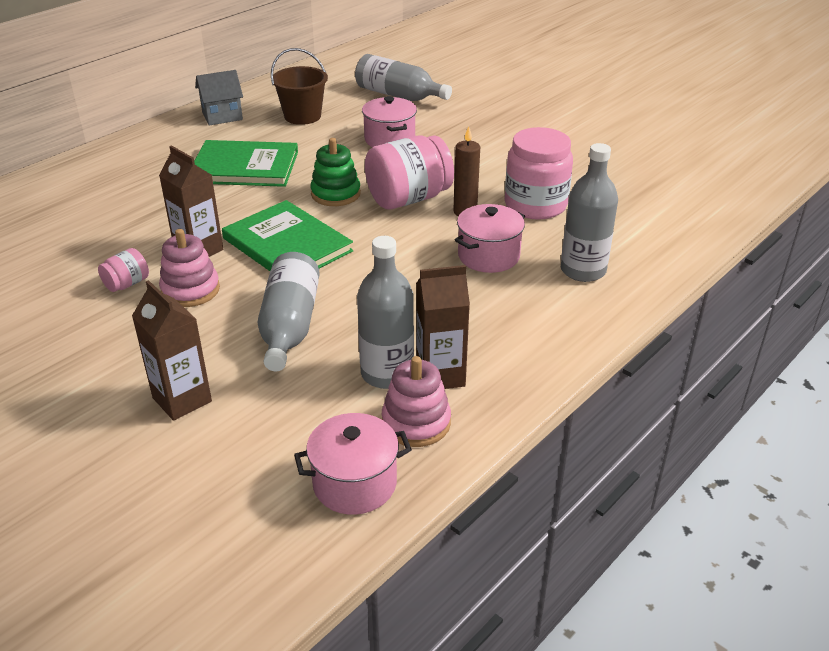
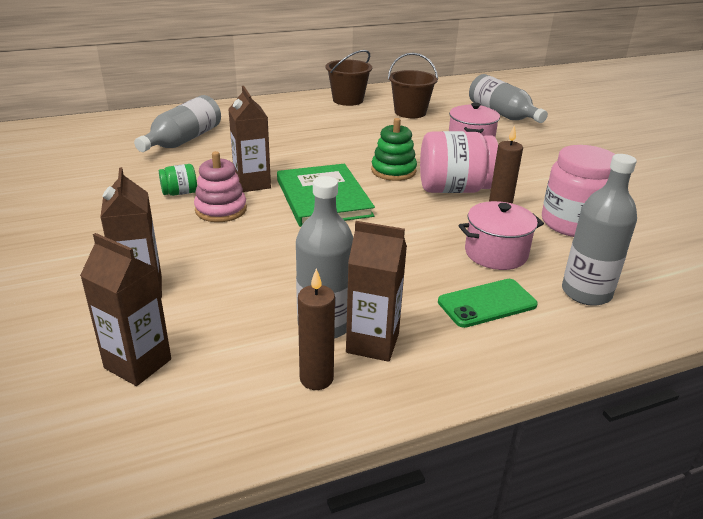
camera: 25 degrees right, 5 degrees down
pink jar [98,248,149,292] -> green jar [159,164,197,196]
green book [194,140,298,187] -> none
grey house [195,70,243,125] -> brown bucket [326,50,372,106]
grey bottle [258,252,320,371] -> grey bottle moved to [134,95,221,152]
pink pot [294,413,412,515] -> none
pink stacking toy [382,356,451,447] -> brown candle [298,268,335,390]
none -> brown carton [80,233,171,386]
none -> green phone [438,279,538,328]

